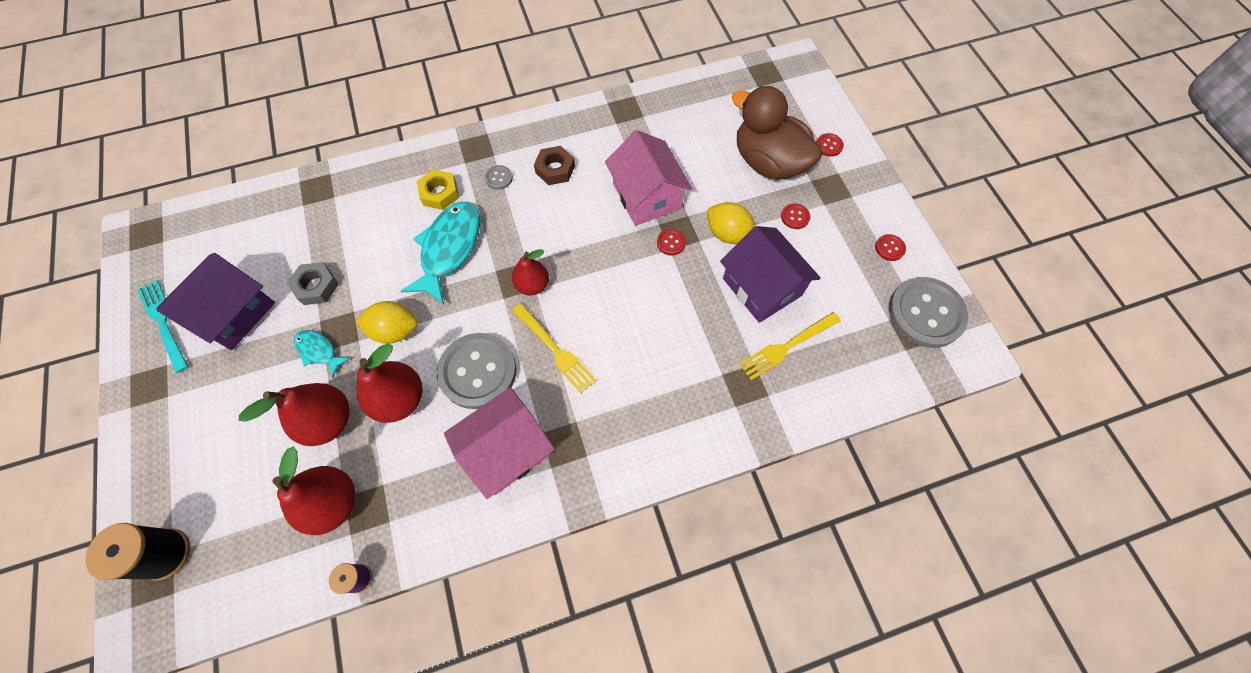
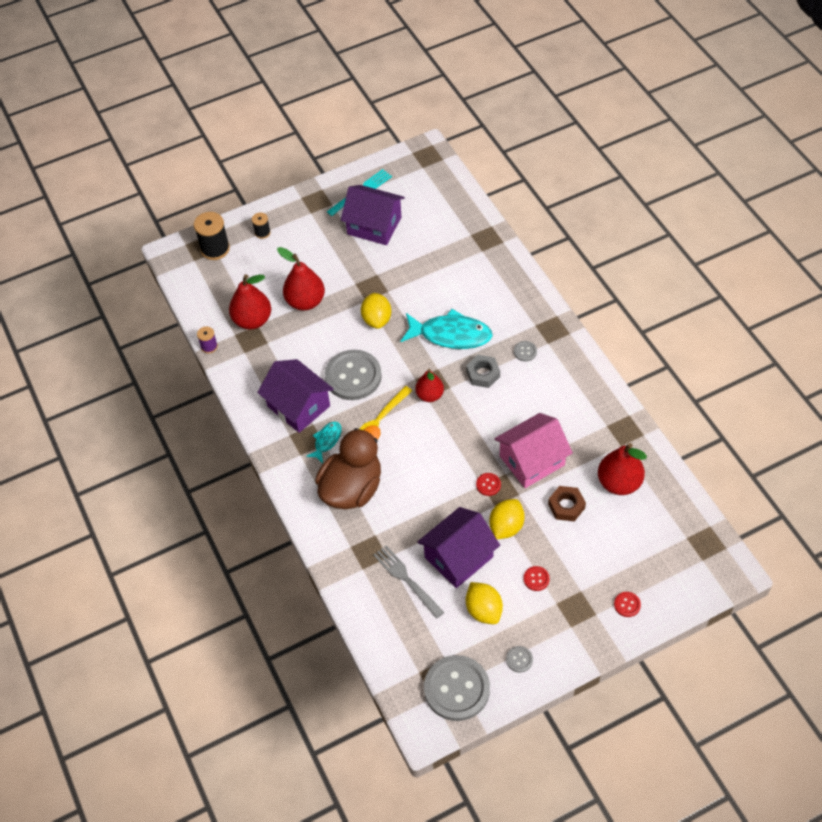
camera: 85 degrees right, 10 degrees down
grey nut [287,262,339,305] -> grey nut moved to [466,355,500,388]
turquoise fish [294,330,351,377] -> turquoise fish moved to [306,422,341,463]
red pear [357,343,422,423] -> red pear moved to [598,443,647,495]
yellow nut [417,169,459,210] -> none
pink house [444,387,555,499] -> purple house [257,359,334,433]
brown nut [534,146,575,185] -> brown nut moved to [548,486,586,522]
brown duck [732,86,823,180] -> brown duck moved to [315,425,381,509]
yellow fork [739,312,841,380] -> grey fork [374,545,444,619]
red button [875,234,906,261] -> grey button [506,646,533,672]
none -> black spool [252,212,271,239]
none -> yellow lemon [466,582,503,624]

